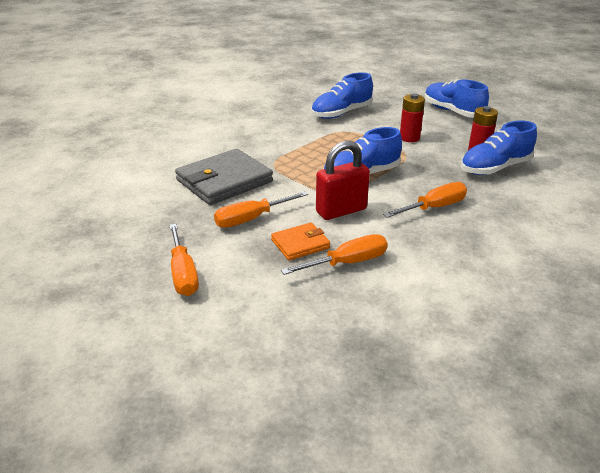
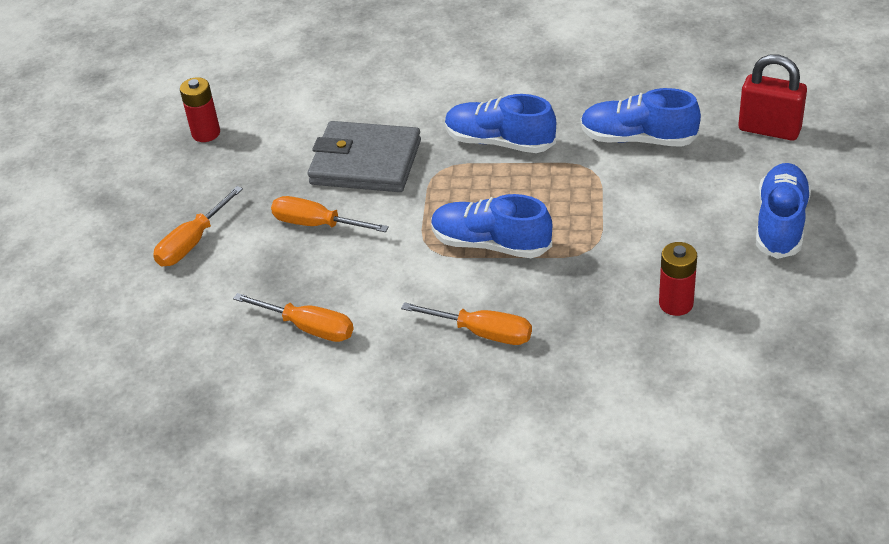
camera: 55 degrees right, 10 degrees up
orange wallet [271,222,330,260] -> none
red padlock [316,141,370,220] -> red padlock moved to [738,55,807,141]
red battery [400,93,425,142] -> red battery moved to [180,77,220,142]
blue shoe [461,121,537,175] -> blue shoe moved to [445,94,556,153]

